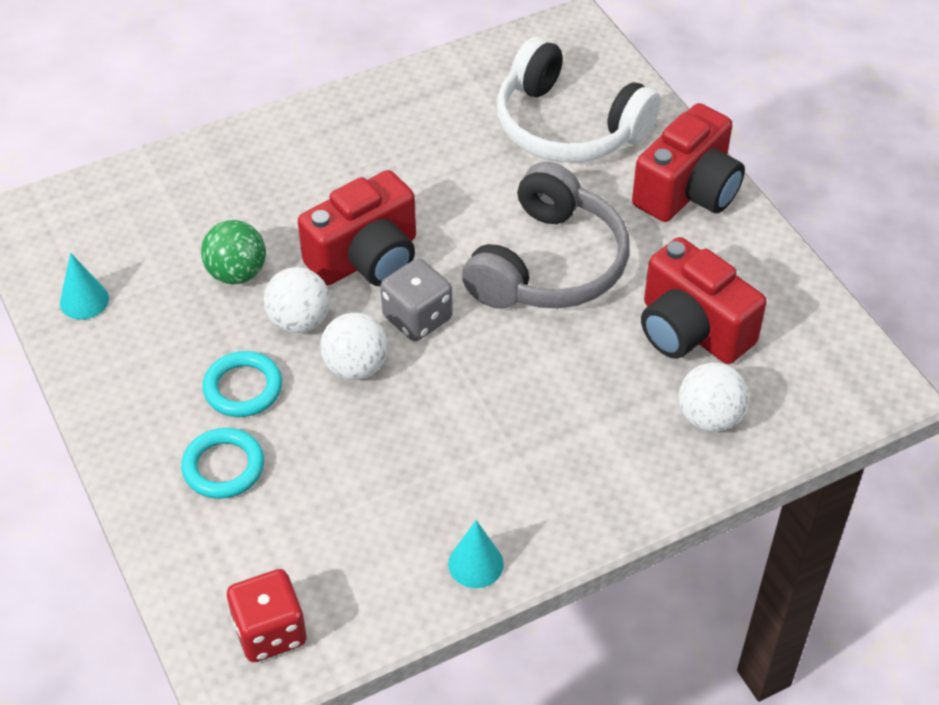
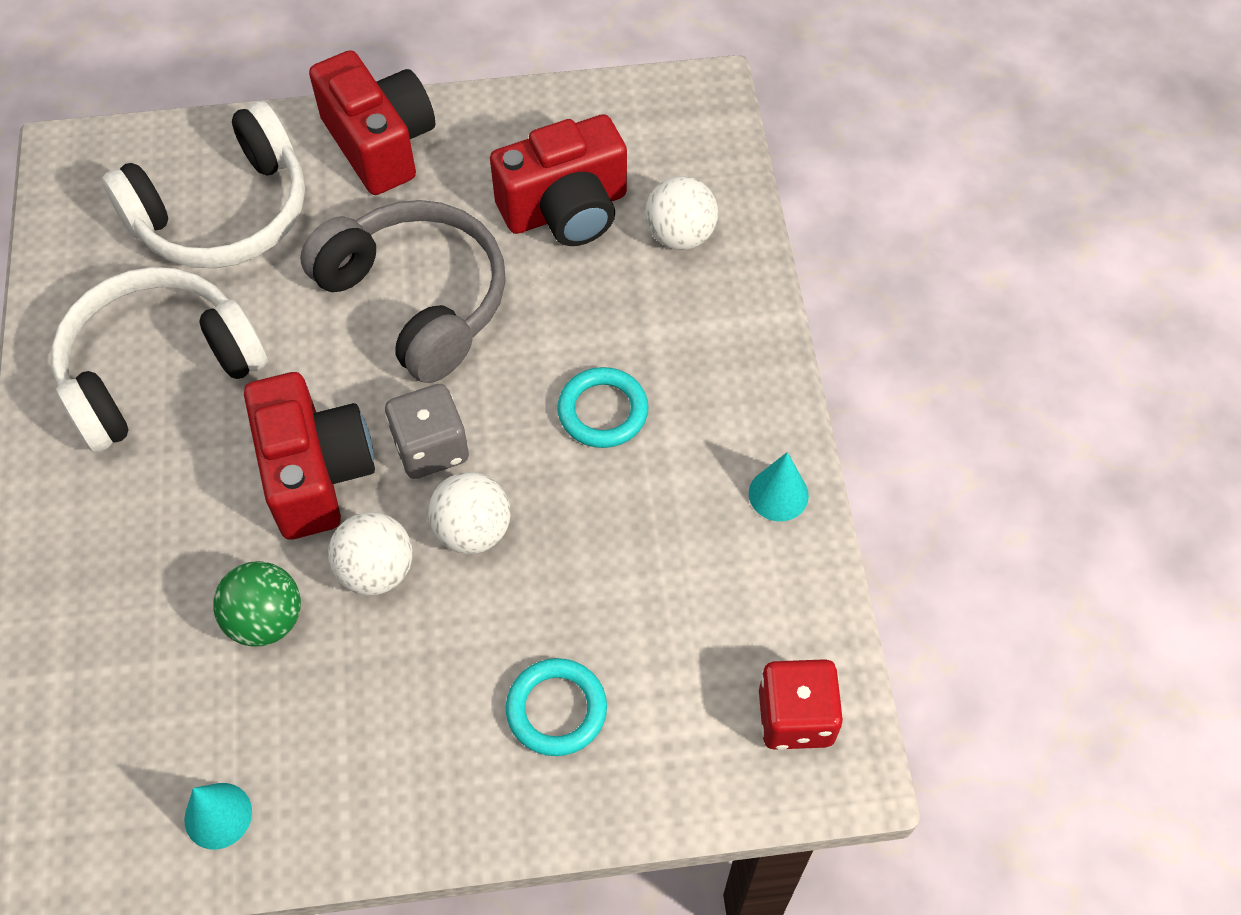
camera: 70 degrees left, 10 degrees up
turquoise ring [202,351,282,417] -> turquoise ring moved to [557,367,648,448]
none -> white headphones [51,267,268,452]

